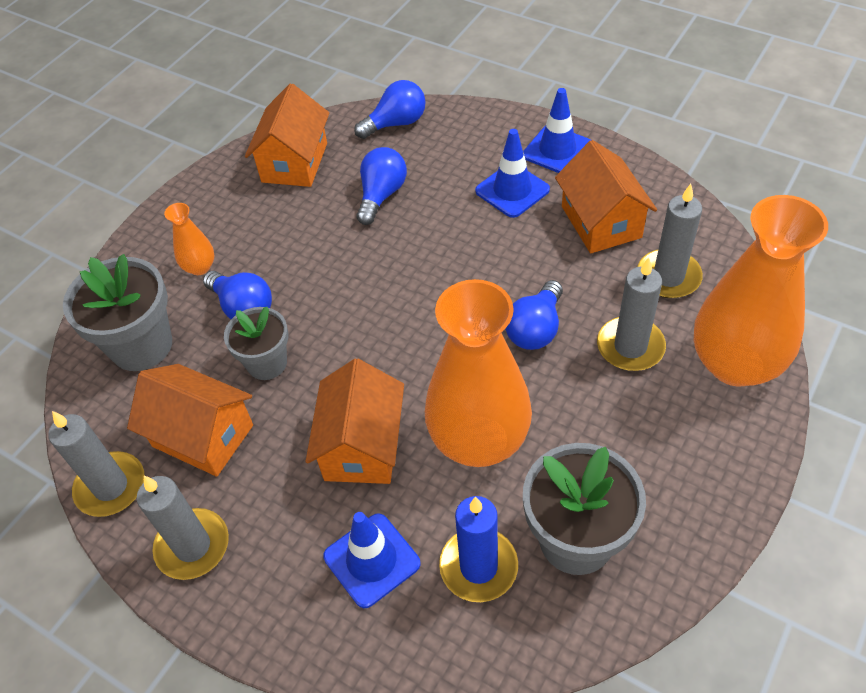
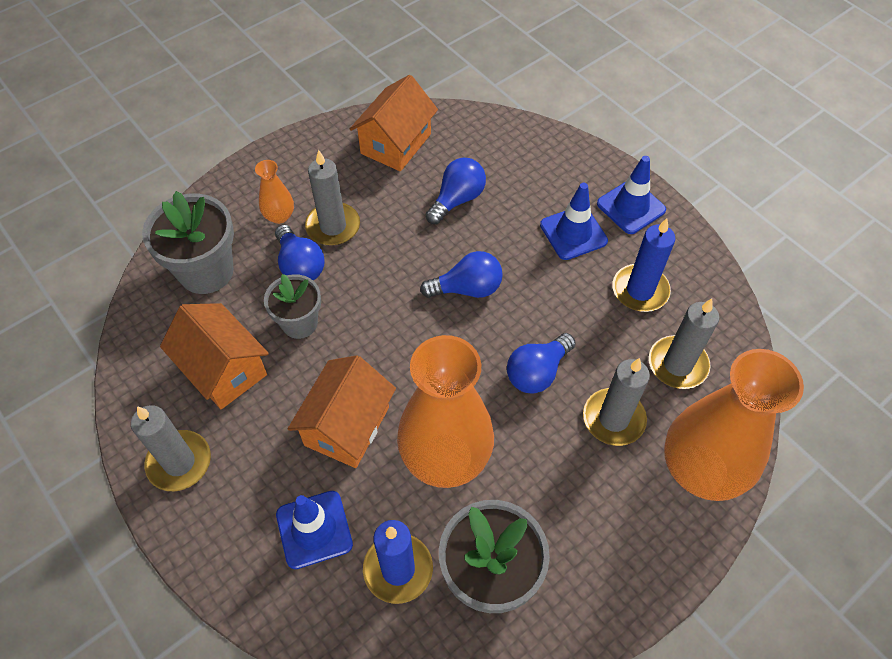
camera: 15 degrees right, 5 degrees up
grey candle [48,411,144,517] -> grey candle moved to [305,149,360,246]
blue light bulb [354,80,426,139] -> blue light bulb moved to [420,251,503,298]
orange house [555,140,657,253] -> blue candle [612,218,675,312]

